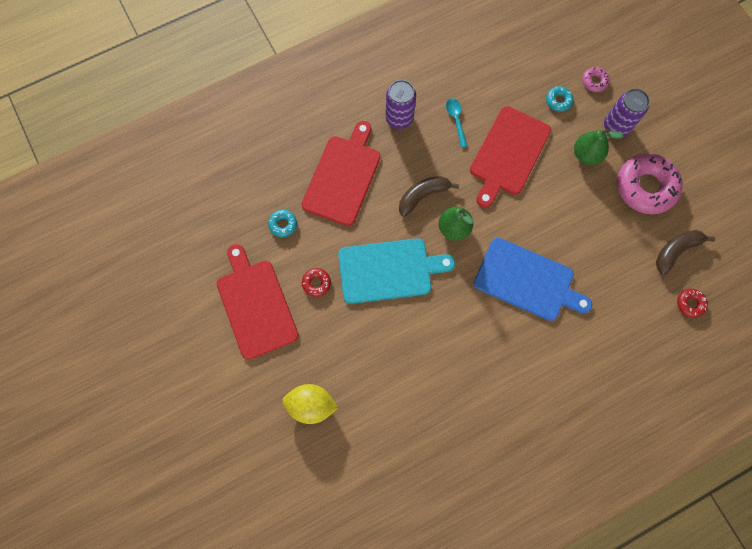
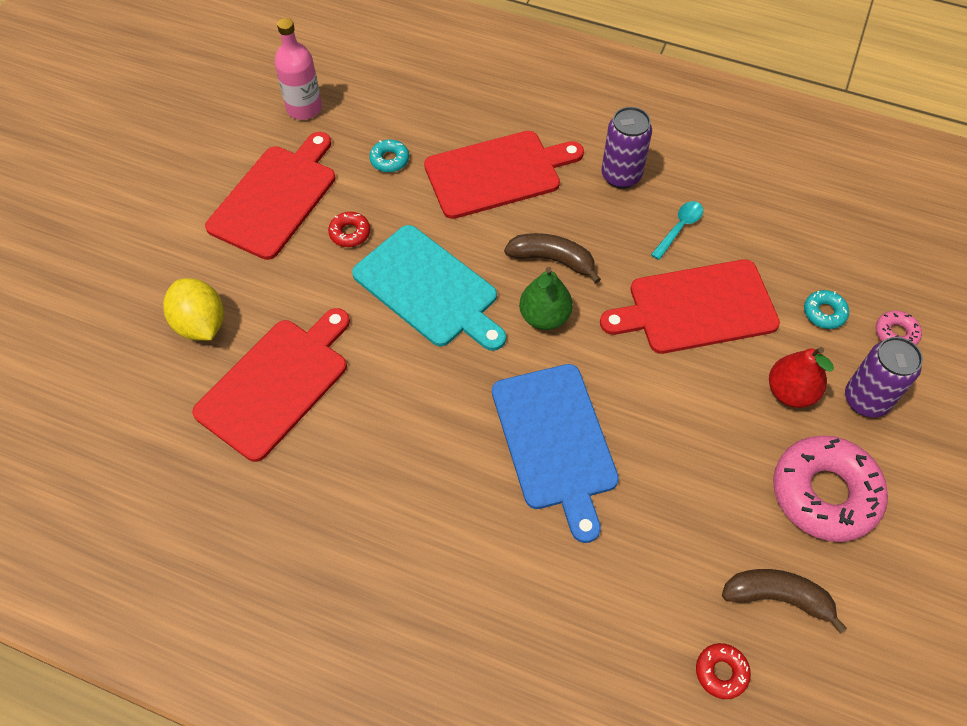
camera: 50 degrees right, 15 degrees down
green pear [574,129,623,165] -> red pear [769,347,834,408]
none -> red cutting board [192,308,350,462]
none -> pink bottle [275,18,322,120]

